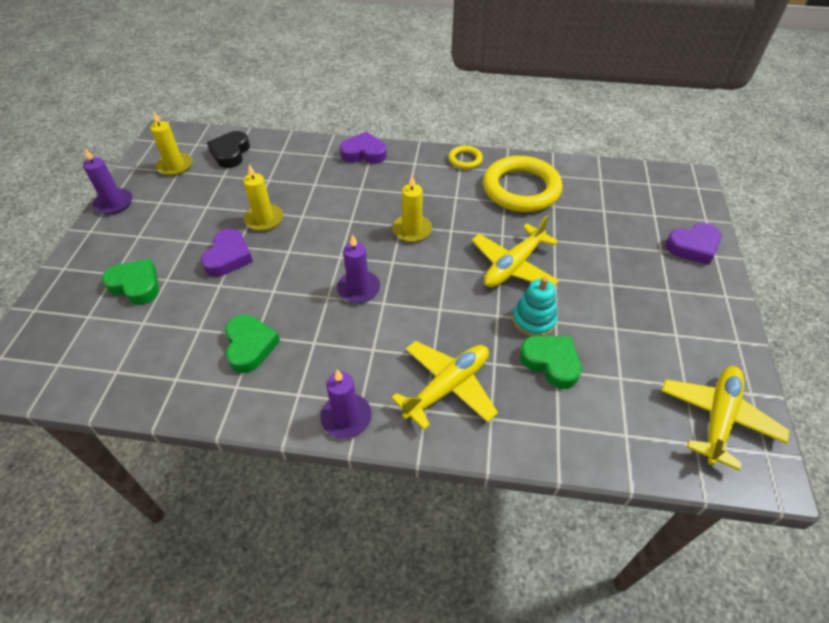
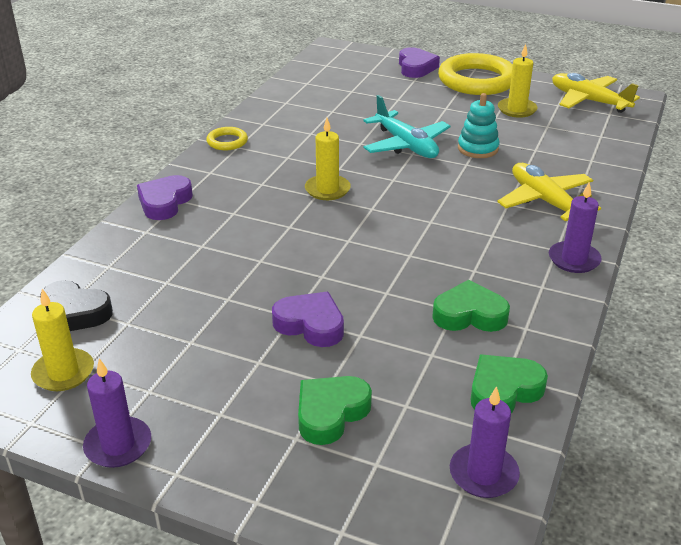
camera: 75 degrees left, 15 degrees down
yellow candle [243,164,283,231] -> yellow candle moved to [498,44,538,118]
purple candle [337,235,380,303] -> purple candle moved to [450,386,520,498]
yellow plane [472,215,559,287] -> turquoise plane [363,95,451,158]
yellow ring [483,156,563,212] -> yellow ring moved to [438,53,513,95]
green heart [520,335,582,389] -> green heart moved to [471,355,548,413]

